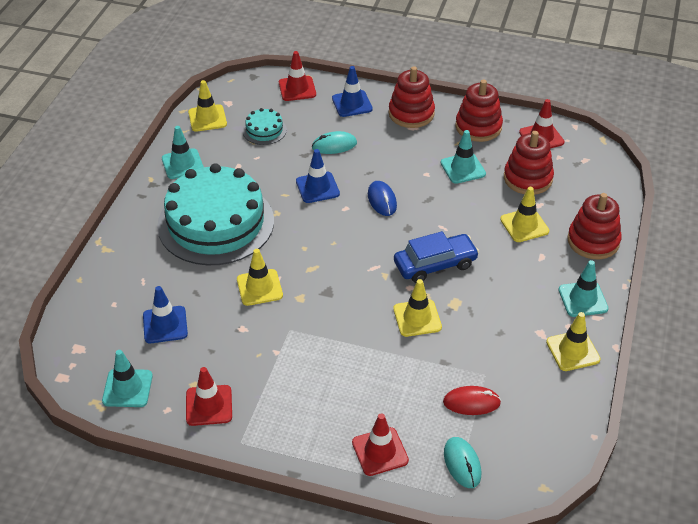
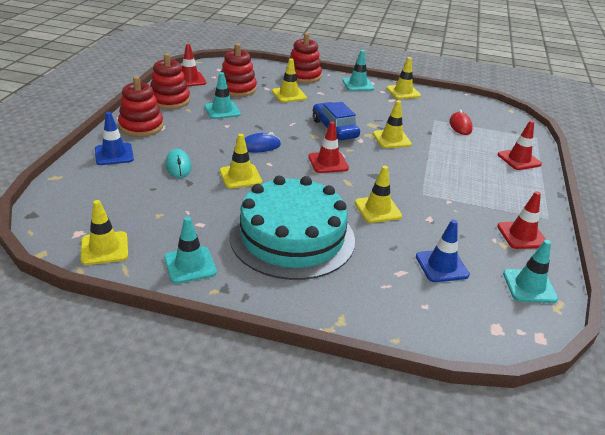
camera: 95 degrees left, 10 degrees down
turquoise cake [242,108,287,145] -> none
red traffic cone [279,51,316,101] -> red traffic cone moved to [308,121,349,173]
blue traffic cone [296,149,340,203] -> yellow traffic cone [220,134,262,189]
turquoise mouse [444,437,481,488] -> none

